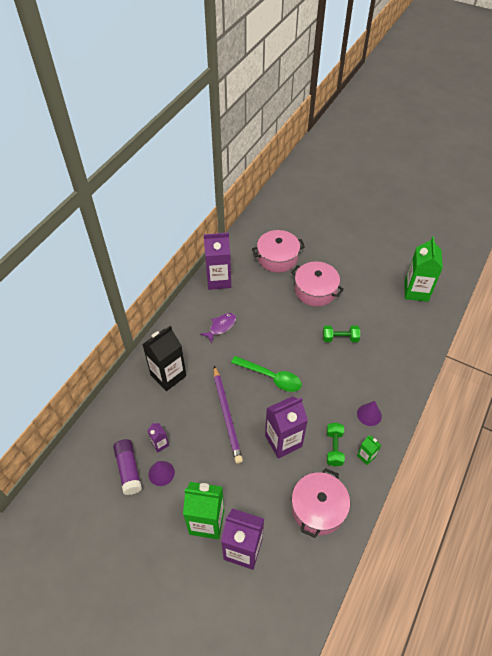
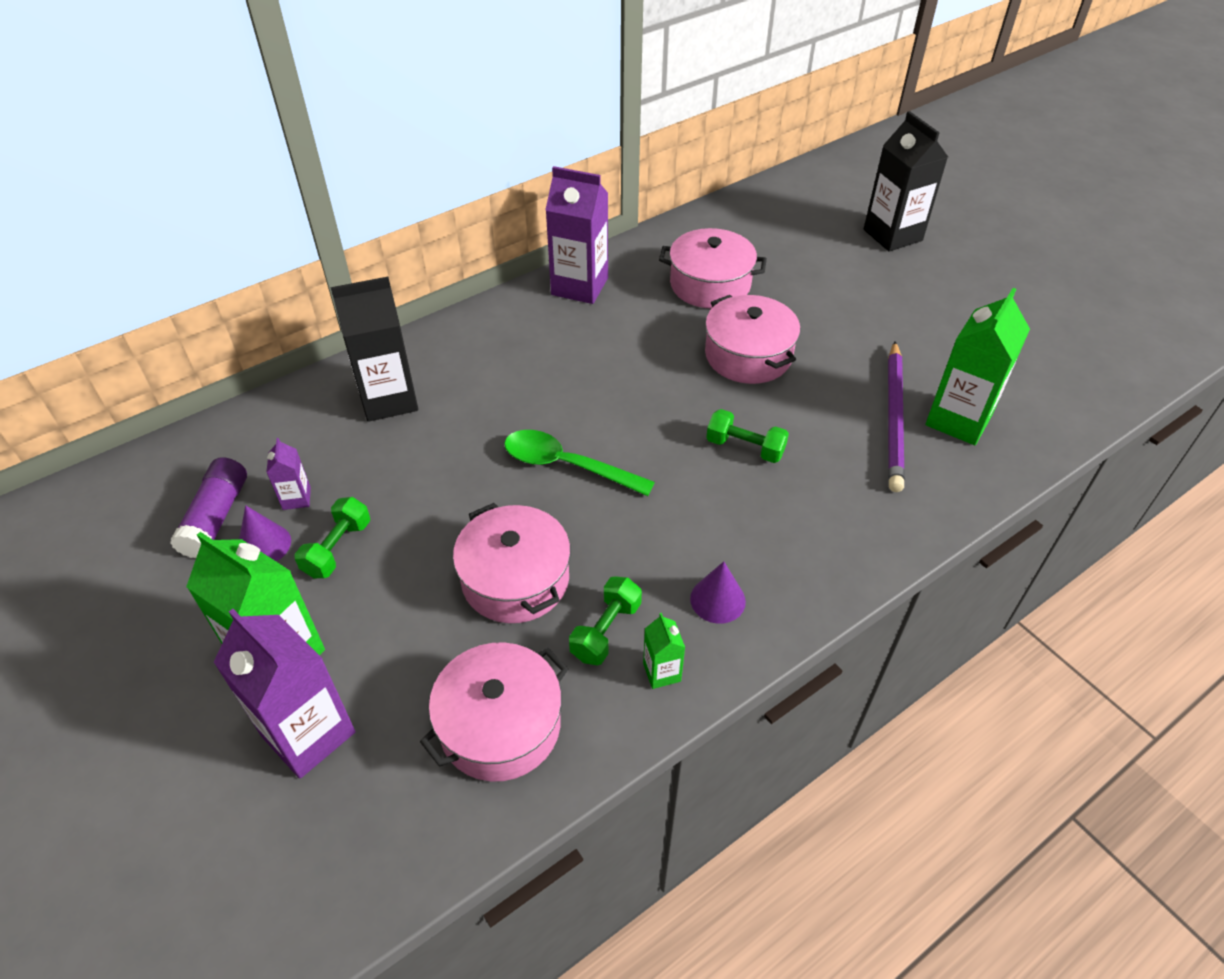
camera: 25 degrees right, 5 degrees down
purple fish [200,313,236,343] -> none
purple pencil [214,366,243,464] -> purple pencil moved to [888,341,905,492]
green spoon [231,356,302,392] -> green spoon turned 150 degrees clockwise [504,430,655,496]
purple carton [265,396,308,459] -> pink pot [453,503,571,623]
none -> green dumbbell [294,497,370,578]
none -> black carton [864,111,948,252]

